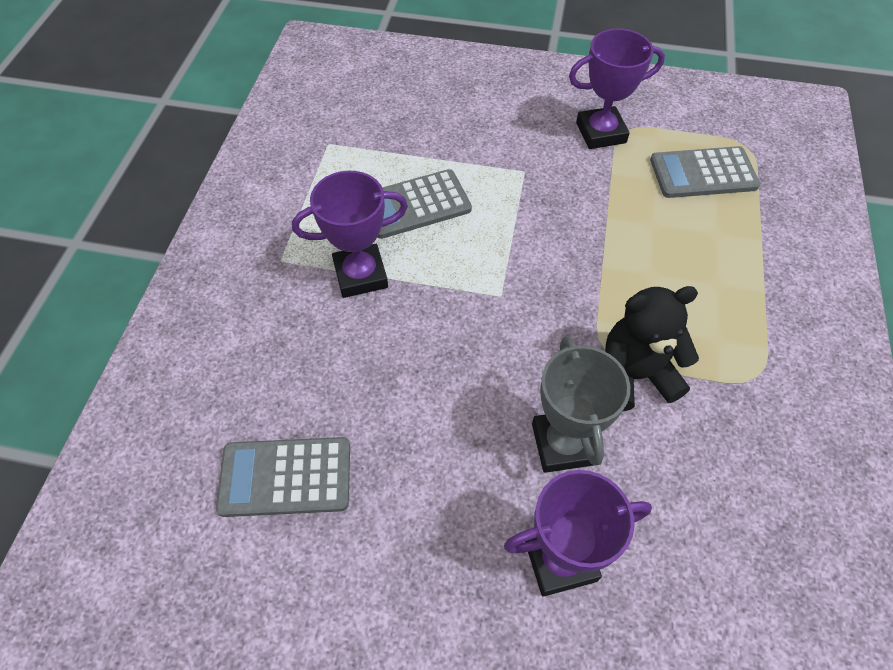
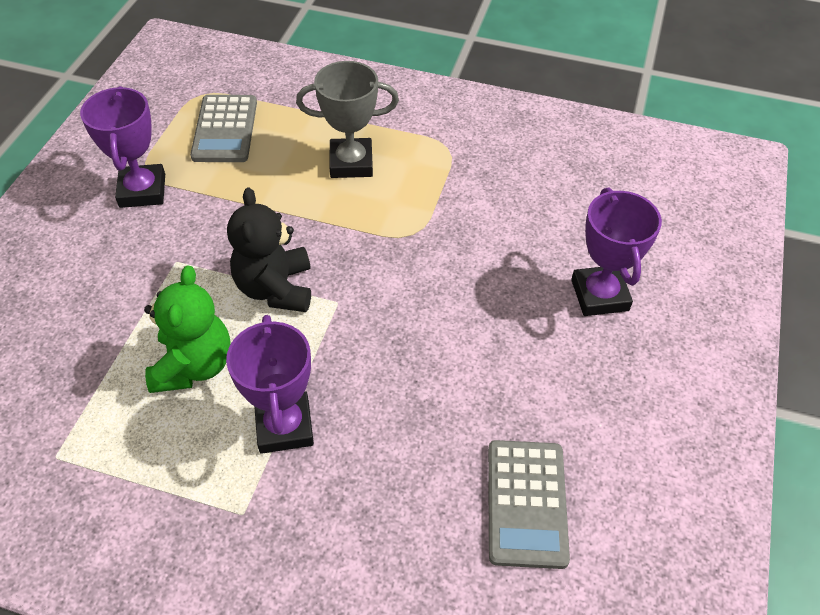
camera: 85 degrees left, 5 degrees down
grey calculator [378,169,472,239] -> green teddy bear [144,266,231,393]
grey trophy [532,336,630,473] -> grey trophy moved to [296,61,399,178]
black teddy bear [605,286,699,412] -> black teddy bear moved to [227,188,311,312]

